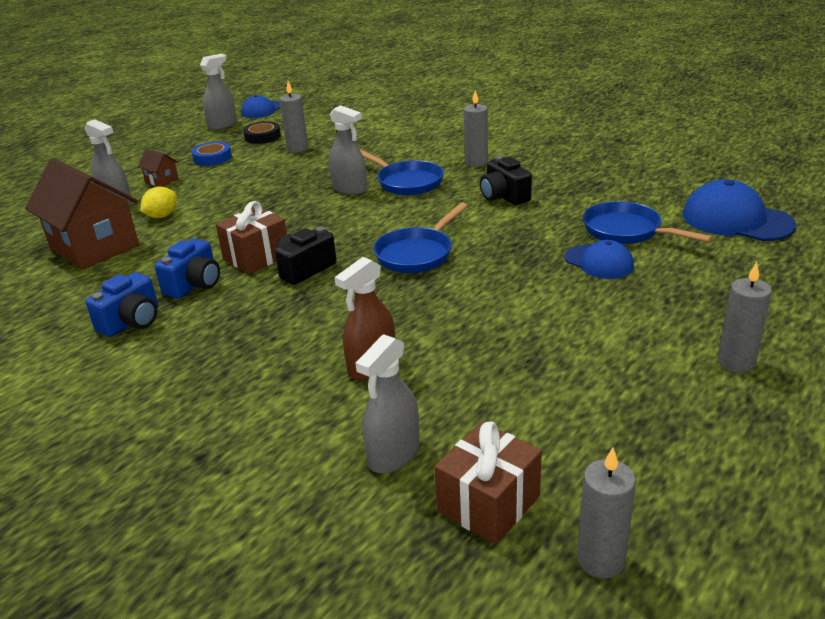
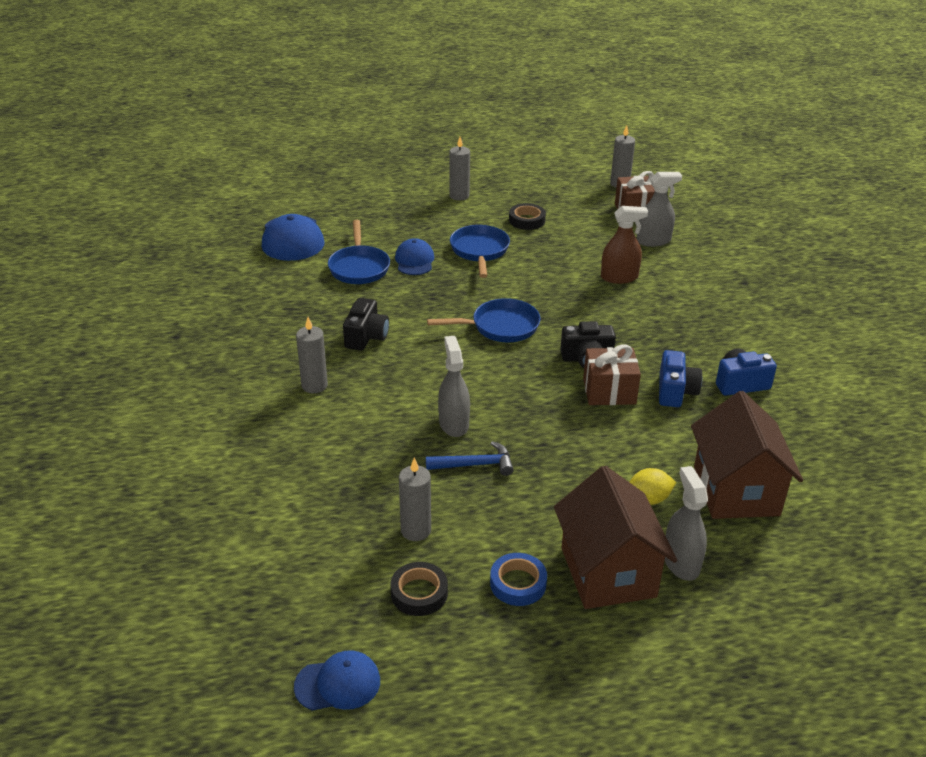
camera: 140 degrees left, 5 degrees up
brown house [138,149,179,187] -> brown house [554,466,677,609], size x2.37
blue camera [155,239,220,299] -> blue camera turned 120 degrees clockwise [659,350,702,407]
grey spray bottle [200,54,237,130] -> none
blue pan [360,149,444,196] -> blue pan moved to [450,225,510,278]
none -> blue hammer [426,441,514,476]
none -> black tape [509,203,546,230]

